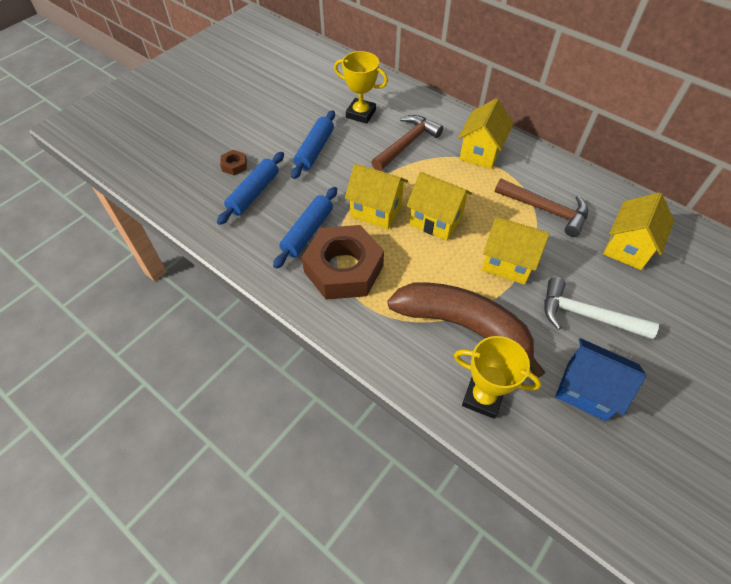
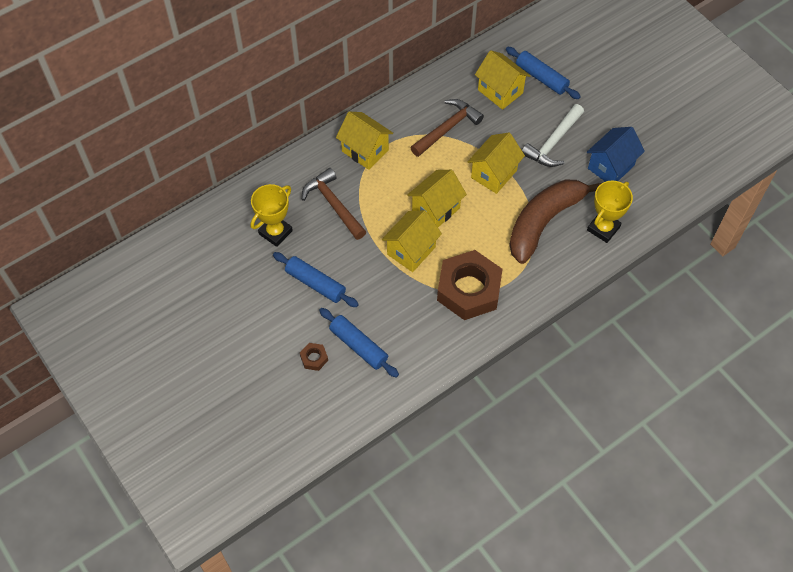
camera: 75 degrees left, 5 degrees up
blue rolling pin [273,187,337,269] -> blue rolling pin moved to [506,47,581,99]

